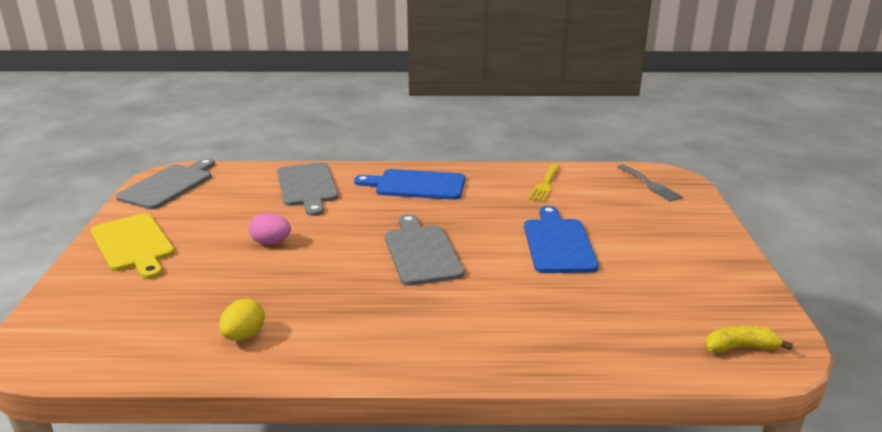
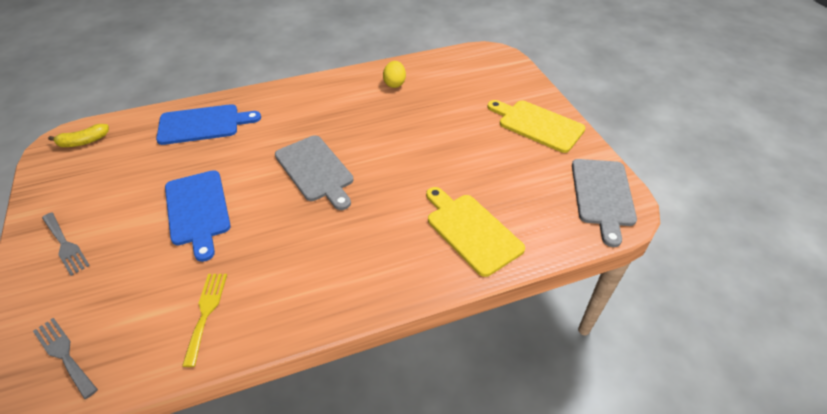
camera: 160 degrees right, 20 degrees up
pink egg [249,213,291,245] -> none
grey cutting board [277,162,338,216] -> yellow cutting board [426,187,525,277]
blue cutting board [354,169,465,200] -> blue cutting board moved to [156,104,261,145]
none -> grey fork [42,212,90,276]

